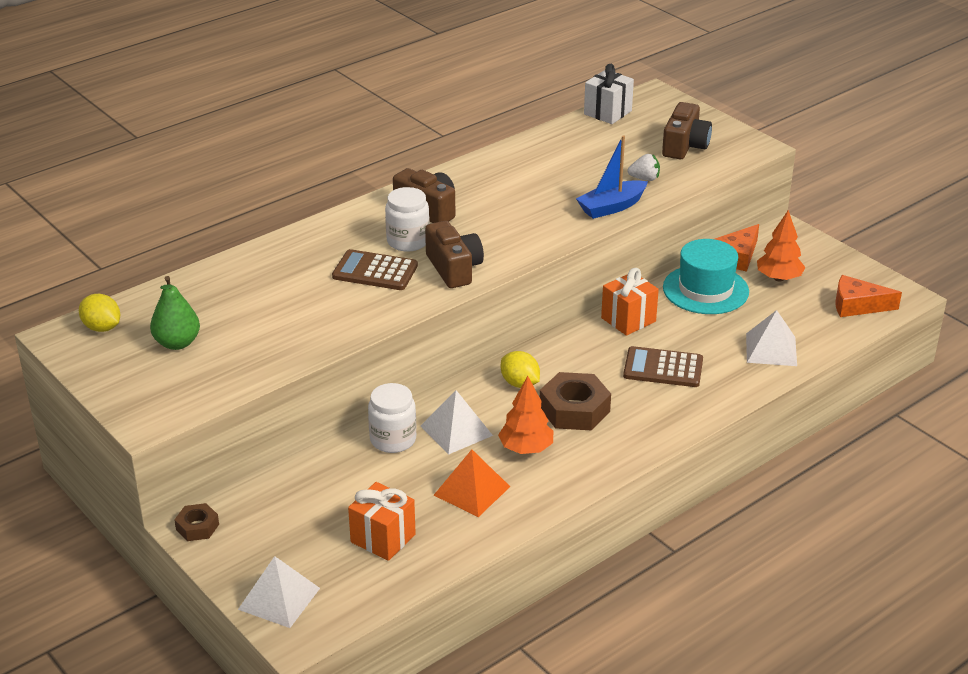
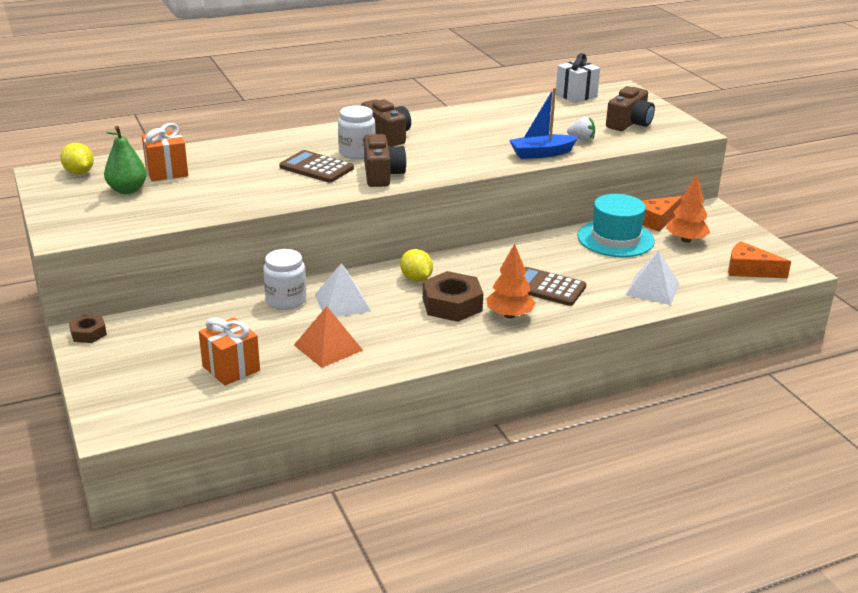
camera: 15 degrees right, 5 degrees down
white pyramid [238,556,320,628] -> none
orange tree [498,376,553,454] -> orange tree moved to [486,244,535,319]
orange gift [601,268,659,336] -> orange gift moved to [142,123,188,181]

